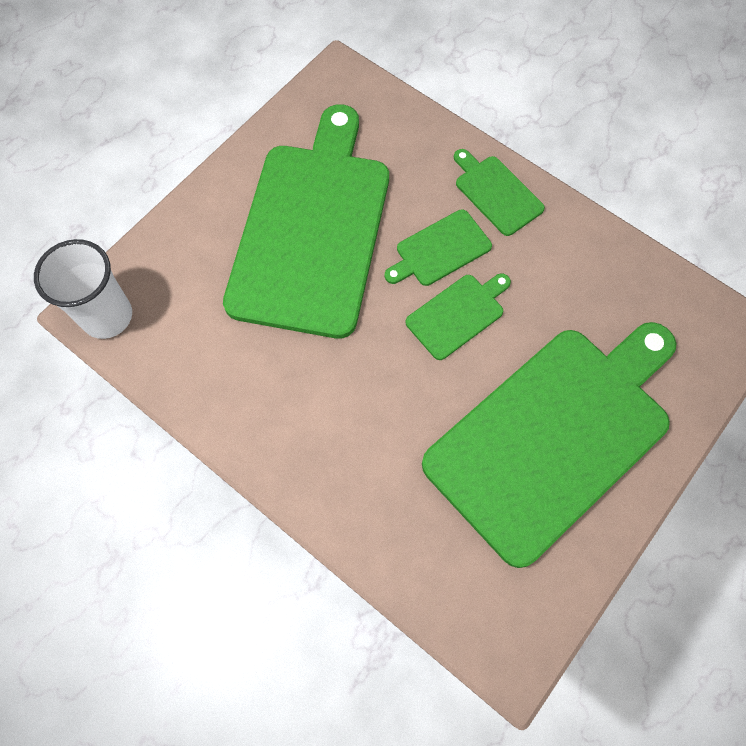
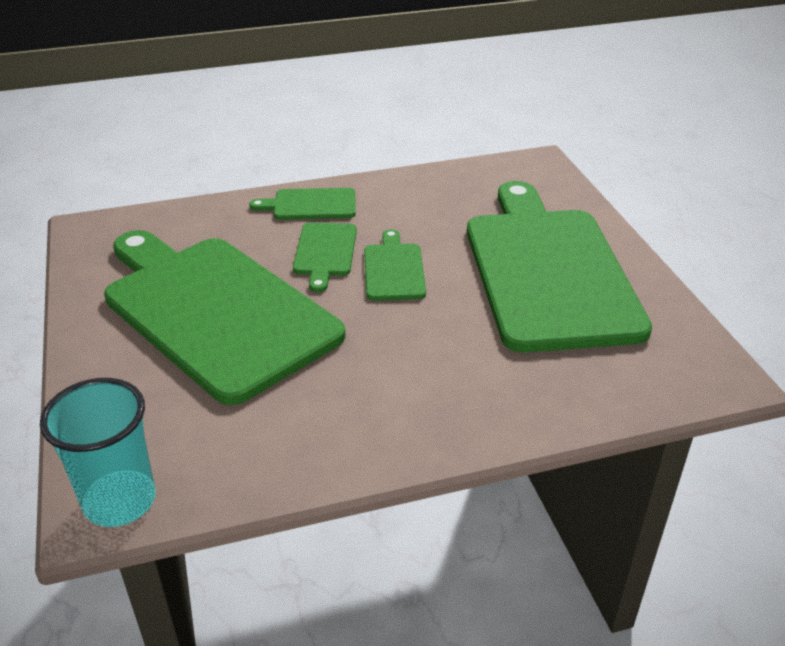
camera: 55 degrees left, 30 degrees down
white cup [34,239,132,339] -> turquoise cup [40,378,156,527]

